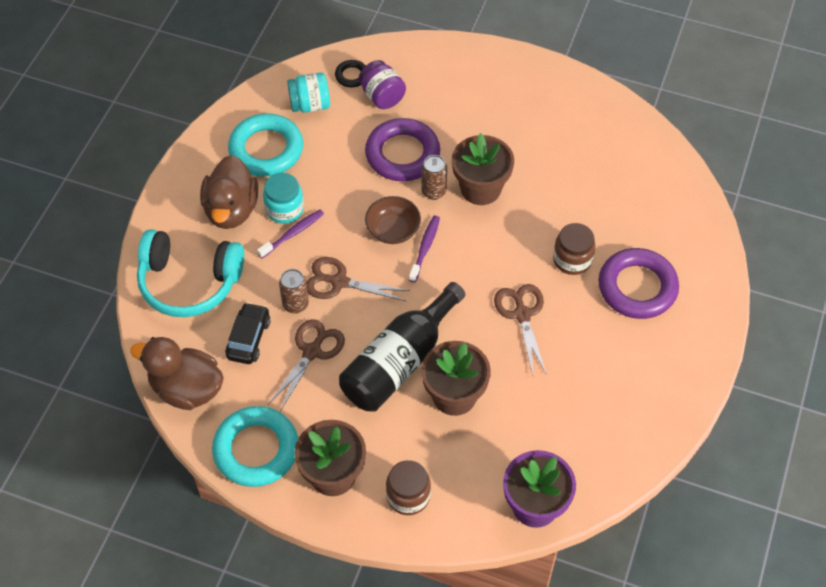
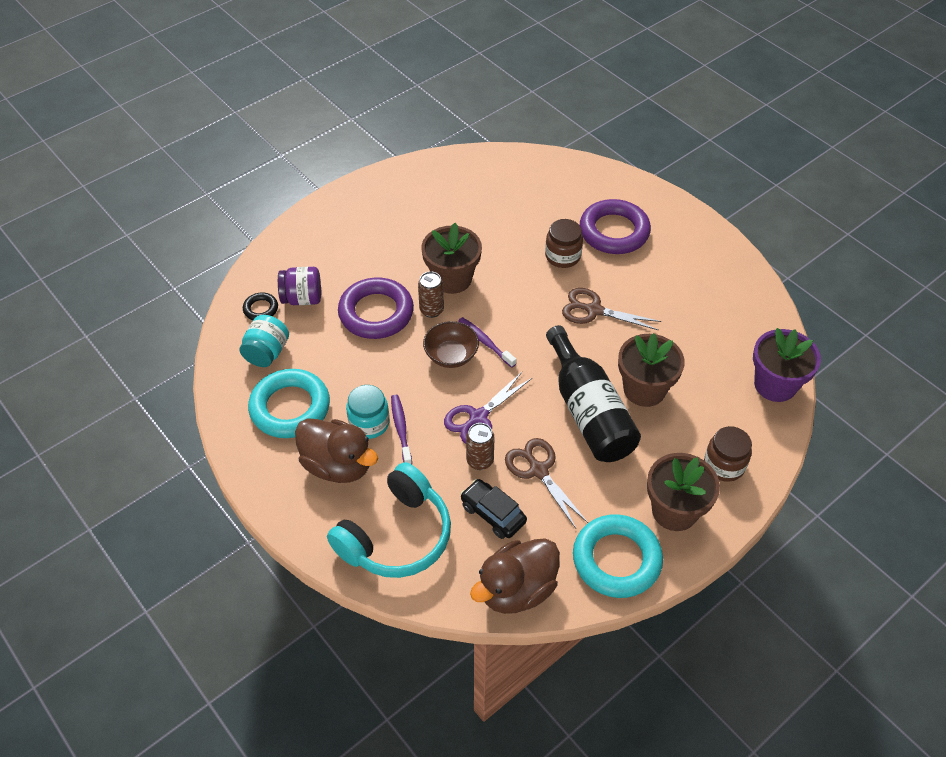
camera: 60 degrees left, 5 degrees down
brown scissors [306,257,410,301] -> purple scissors [444,372,532,444]

